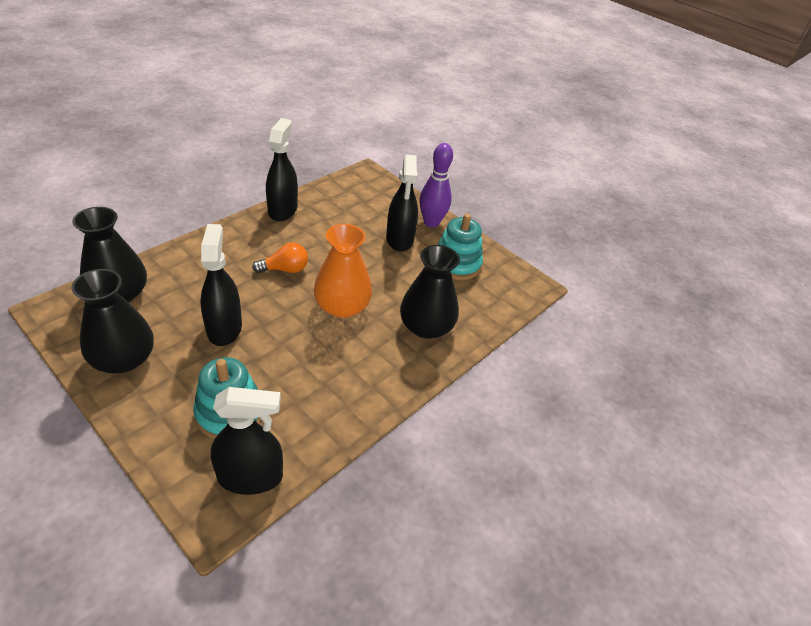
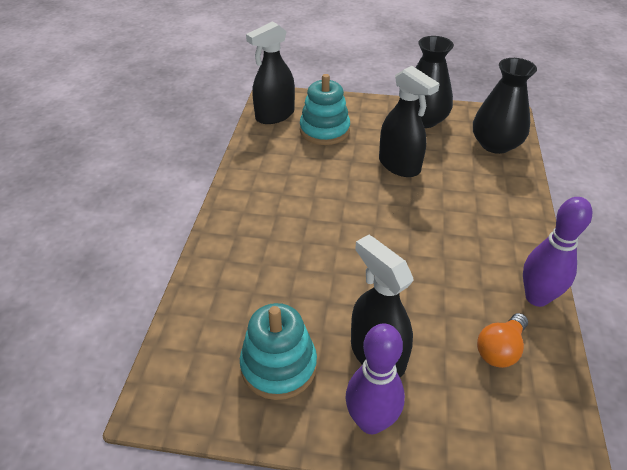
camera: 150 degrees right, 0 degrees up
orange light bulb [252,242,308,273] -> orange light bulb moved to [477,313,528,368]
black spray bottle [266,118,298,221] -> purple bowling pin [523,197,592,307]
orange vase [314,224,372,318] -> none
black vase [400,245,460,339] -> none

